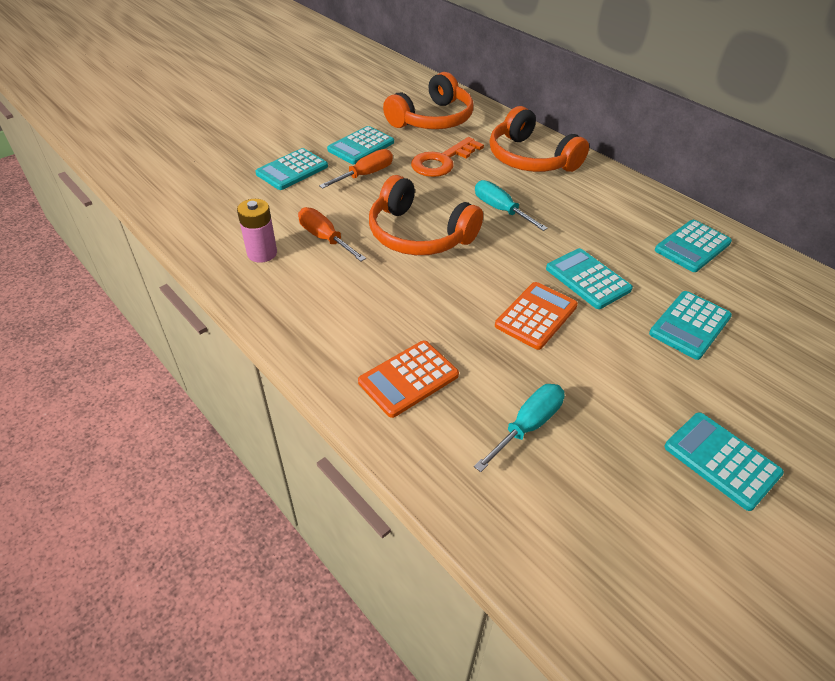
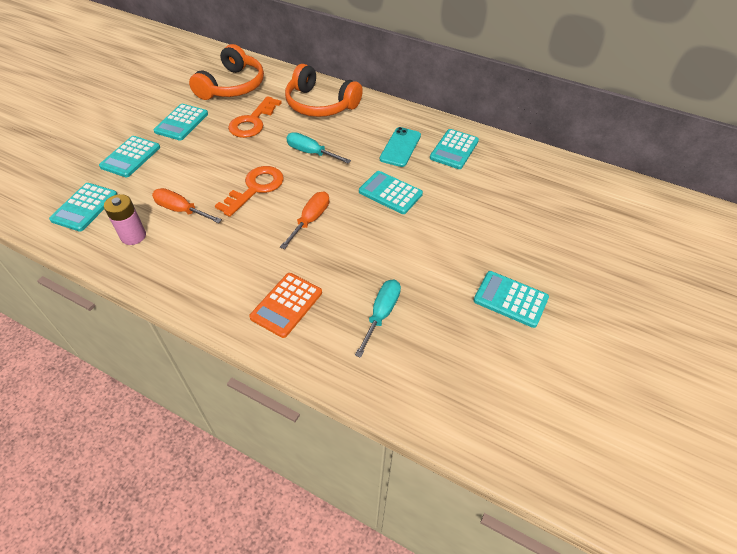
camera: 20 degrees left, 5 degrees up
orange screwdriver [319,149,393,189] -> orange screwdriver moved to [280,192,329,249]
orange headphones [369,175,483,255] -> orange key [215,166,284,217]
orange calculator [495,282,578,350] -> none
turquoise calculator [649,291,732,360] -> turquoise calculator moved to [49,183,118,232]
none -> turquoise phone [380,127,421,167]

